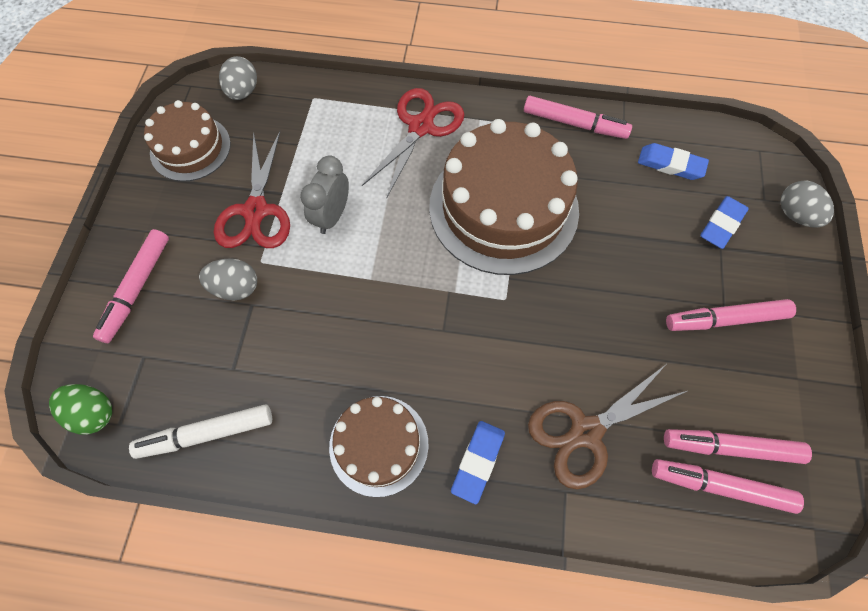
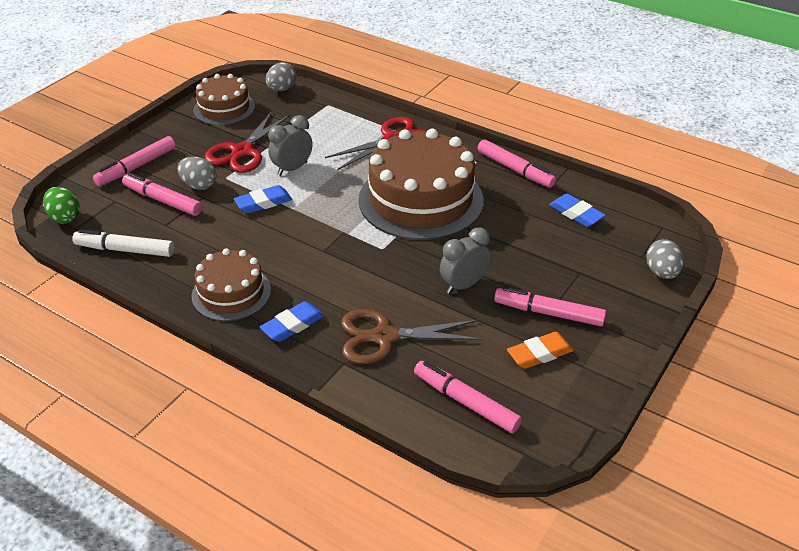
camera: 25 degrees right, 25 degrees down
pink marker [664,429,812,464] -> pink marker moved to [122,172,202,216]
blue eraser [700,196,749,249] -> blue eraser moved to [234,185,292,213]
none -> grey clock [440,227,491,294]
none -> orange eraser [507,332,574,369]

